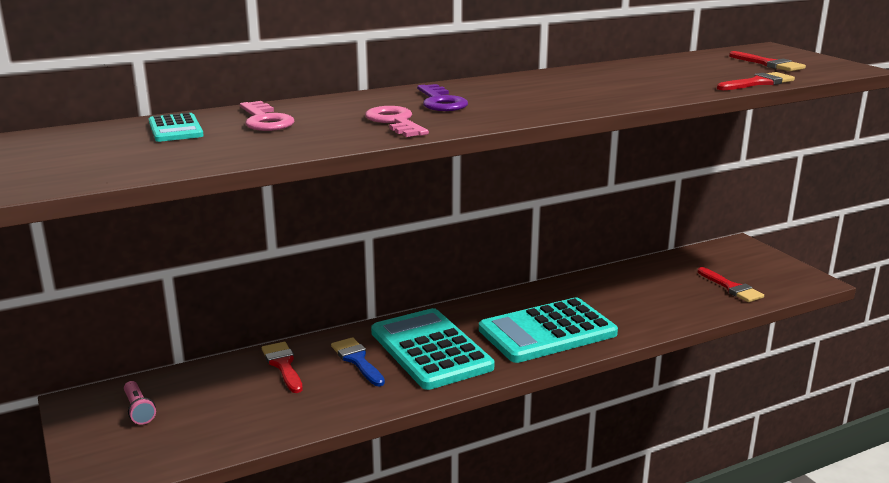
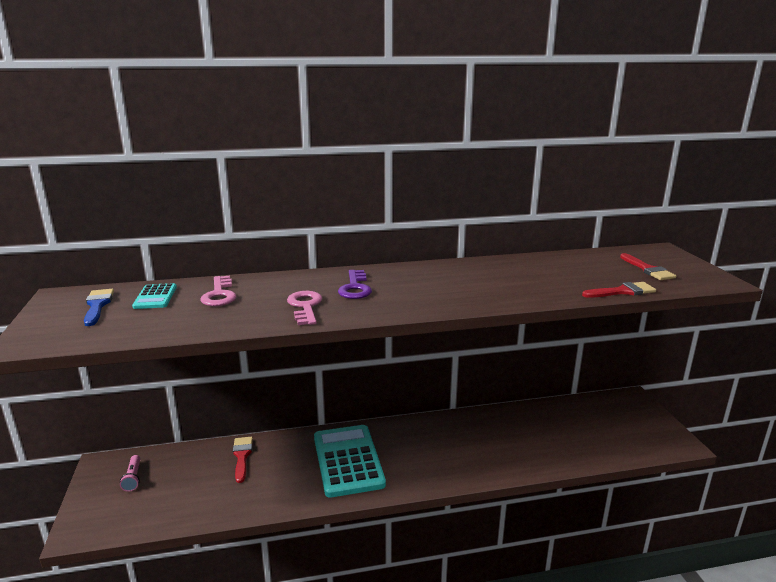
camera: 15 degrees right, 0 degrees up
blue brush [331,337,385,386] -> blue brush moved to [84,289,114,326]
turquoise calculator [479,298,618,363] -> none
red brush [698,267,764,302] -> none

